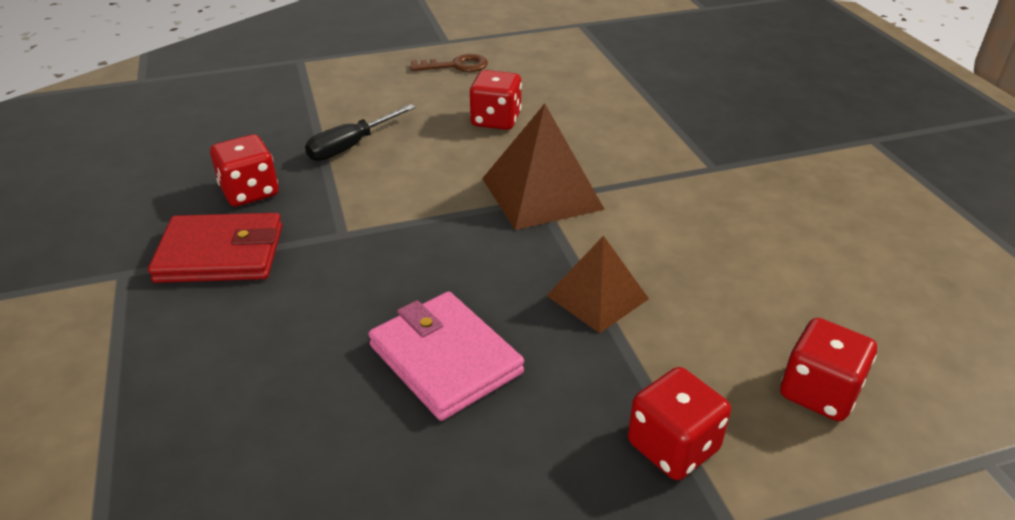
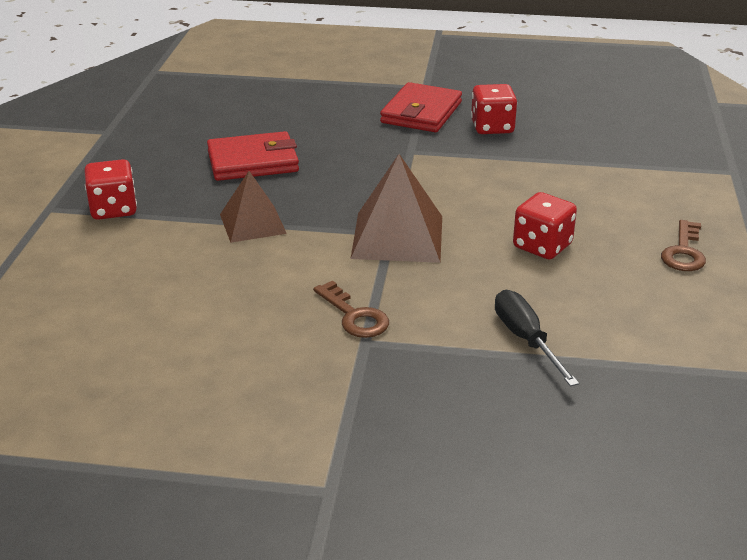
camera: 115 degrees right, 5 degrees down
black screwdriver [305,104,416,161] -> black screwdriver moved to [495,290,579,387]
pink wallet [368,291,524,421] -> red wallet [207,131,299,181]
red dice [780,318,877,421] -> none
none -> brown key [313,281,389,338]

